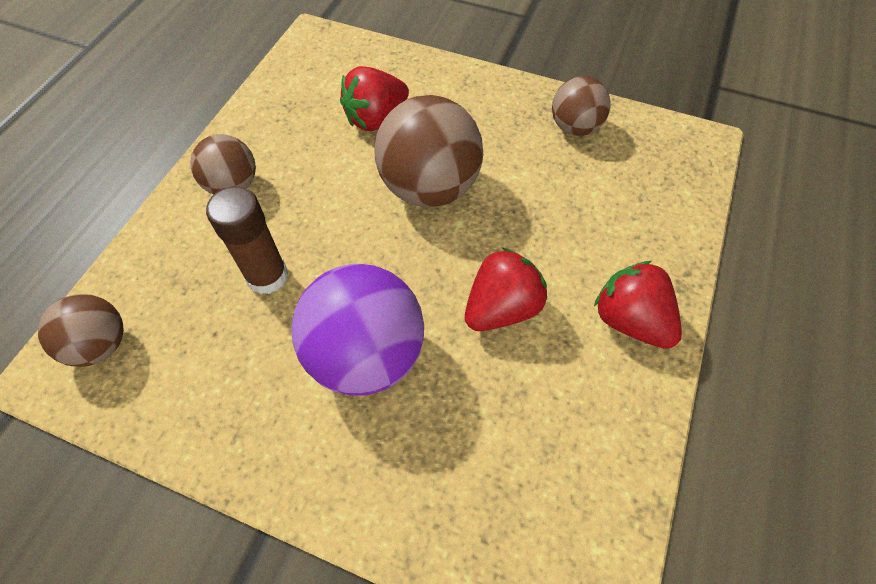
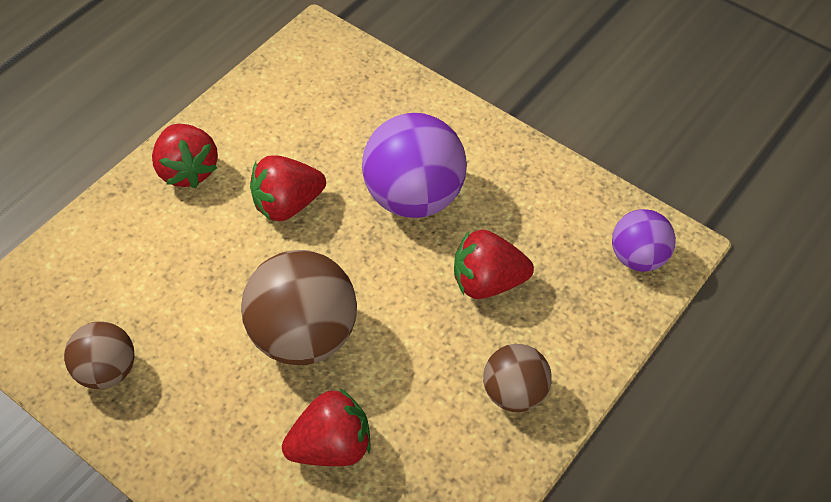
camera: 165 degrees left, 5 degrees down
brown ball [38,294,124,367] -> purple ball [612,209,676,272]
brown glue stick [206,186,288,294] -> red strawberry [454,230,534,299]

